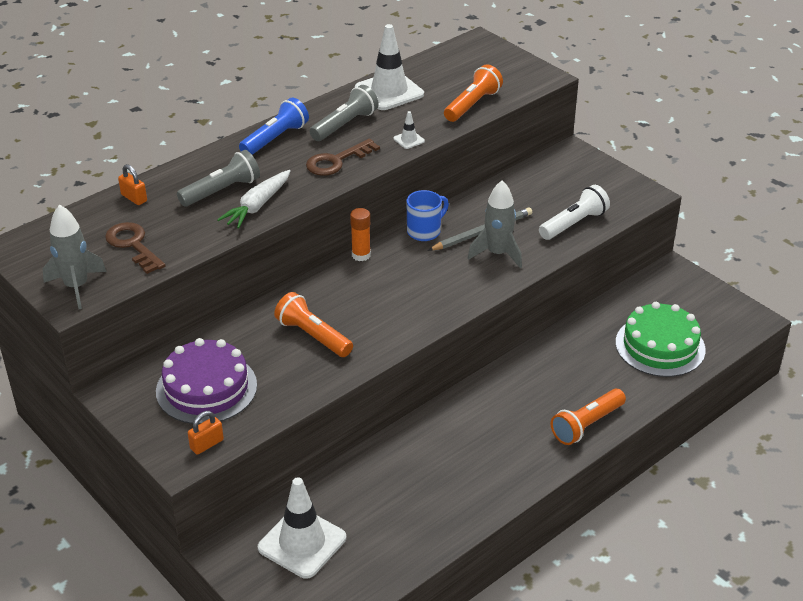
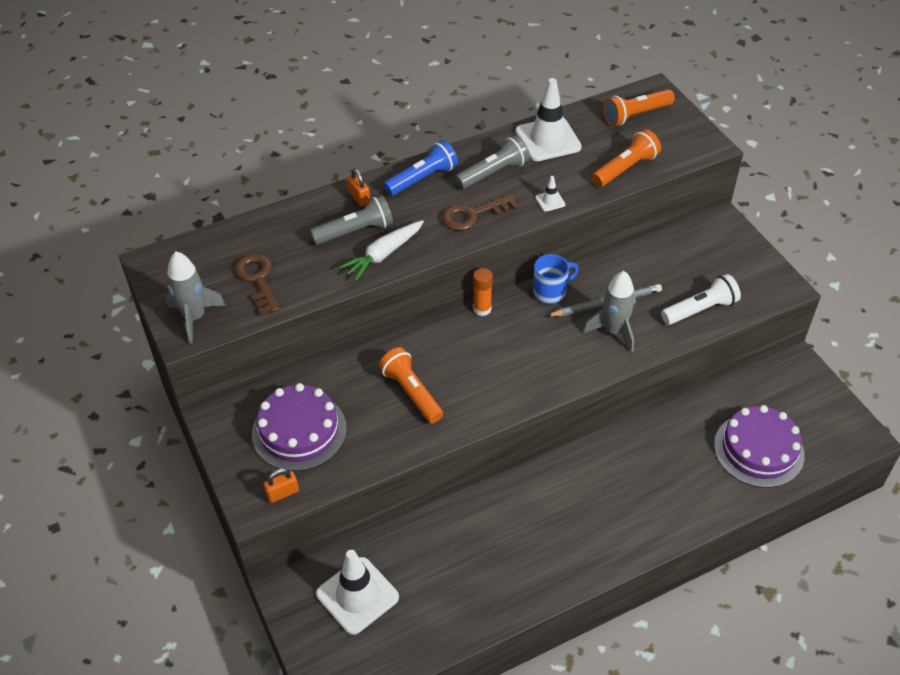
camera: 15 degrees right, 10 degrees up
orange padlock [118,164,147,205] -> orange padlock moved to [347,168,370,207]
orange flashlight [551,389,626,445] -> orange flashlight moved to [603,89,675,126]
green cake [615,302,706,377] -> purple cake [714,405,805,488]

